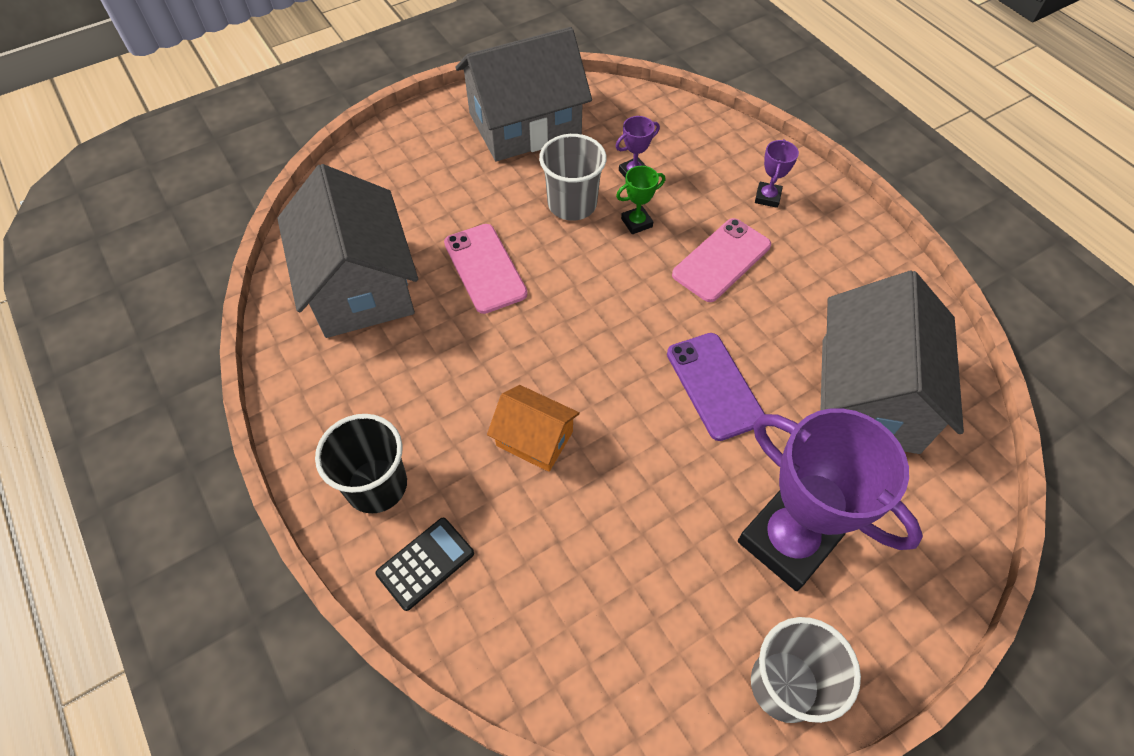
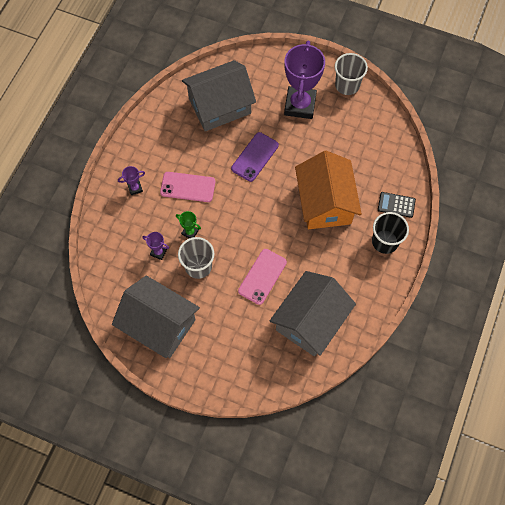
camera: 125 degrees left, 10 degrees up
orange house [487,385,580,472] -> orange house [295,151,362,229], size x1.97

